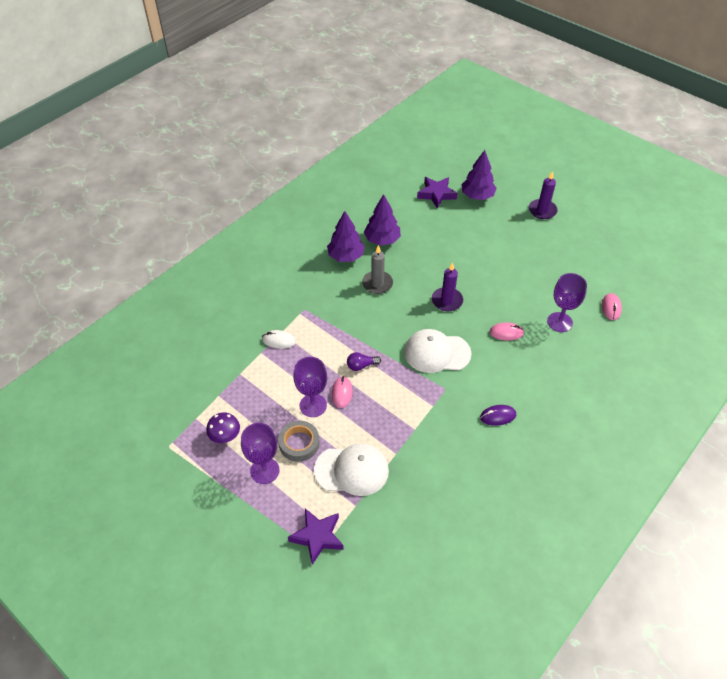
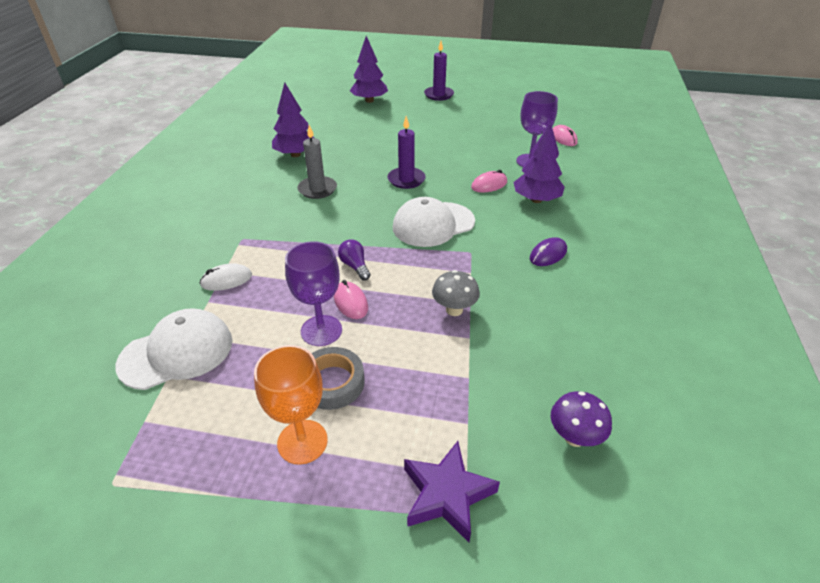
camera: 30 degrees left, 10 degrees down
purple mushroom [206,412,240,443] -> purple mushroom moved to [551,391,612,447]
purple goblet [241,423,279,484] -> orange goblet [254,345,328,465]
white cap [314,443,389,496] -> white cap moved to [116,308,233,390]
purple tree [327,211,365,262] -> purple tree moved to [513,122,565,203]
purple light bulb [347,352,381,371] -> purple light bulb turned 105 degrees clockwise [338,239,371,280]
purple star [417,177,457,208] -> none
none -> grey mushroom [432,270,480,316]

